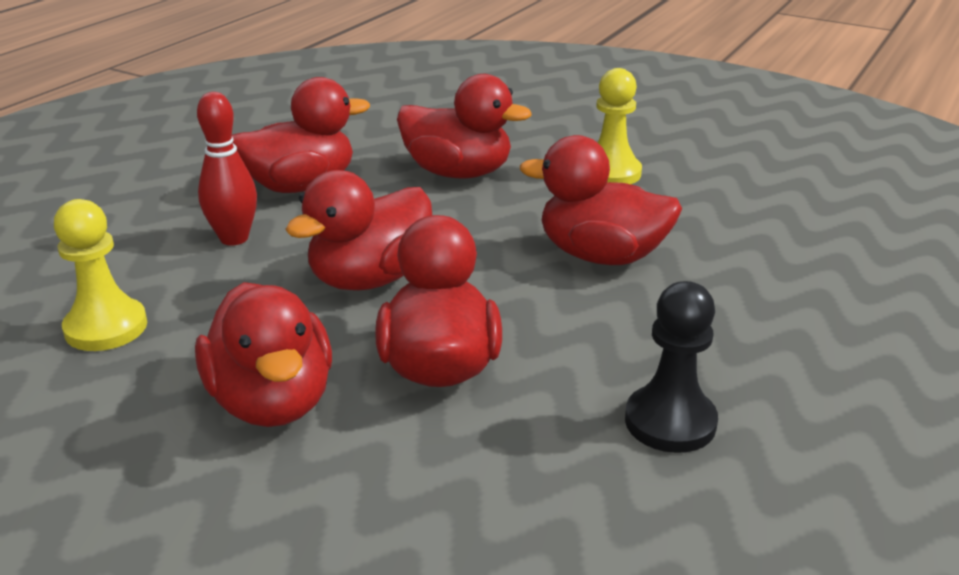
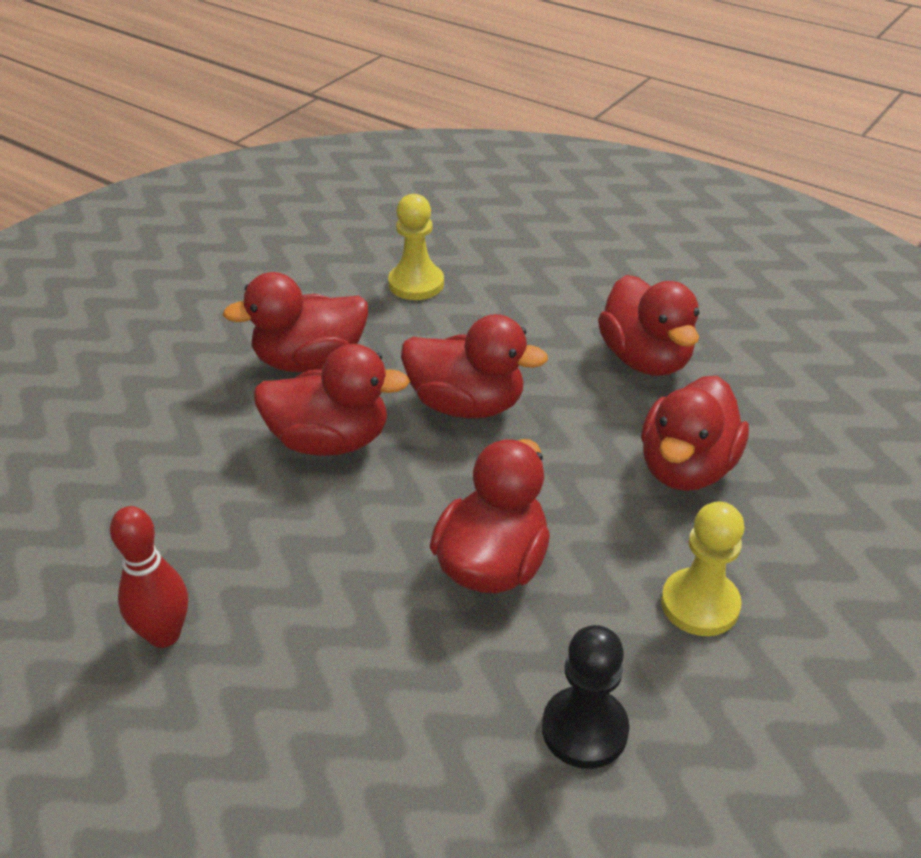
camera: 95 degrees right, 10 degrees up
red bowling pin [197,92,257,246] -> red bowling pin moved to [110,506,188,648]
red duck [285,170,432,290] -> red duck turned 150 degrees clockwise [401,314,548,418]
black pawn [625,281,718,453] -> black pawn moved to [542,625,629,769]

